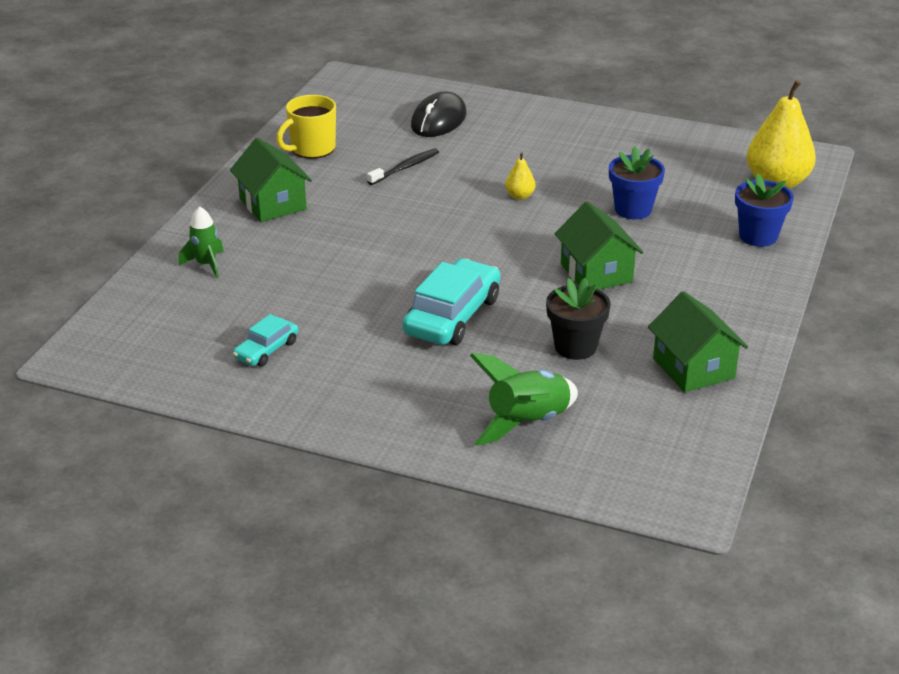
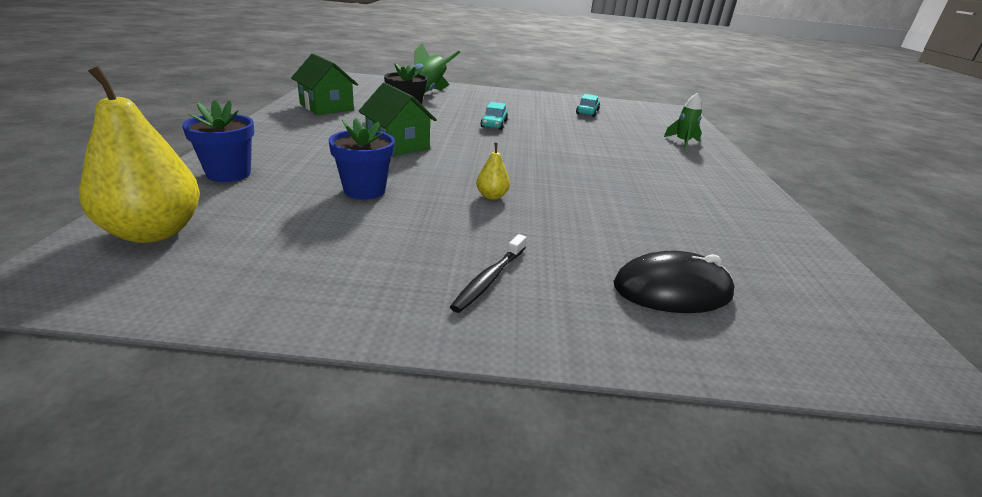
camera: 160 degrees right, 5 degrees down
green house [230,138,312,222] -> none
yellow mug [276,95,336,159] -> none
black toothbrush [367,148,439,185] -> black toothbrush moved to [450,234,527,313]
turquoise car [403,259,500,345] -> turquoise car [480,102,508,130], size x0.54
black mouse [411,91,467,137] -> black mouse turned 75 degrees clockwise [613,251,735,313]

